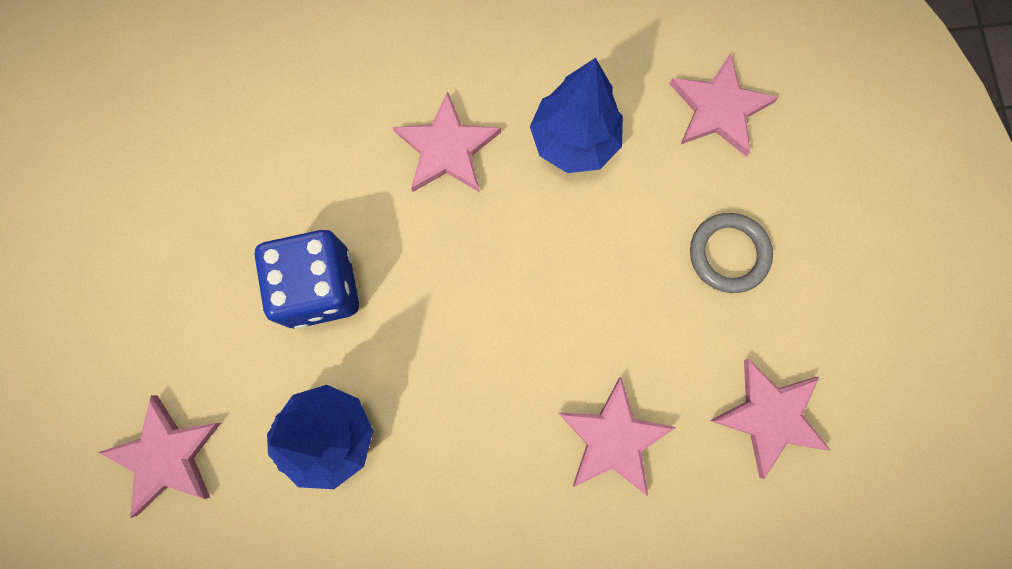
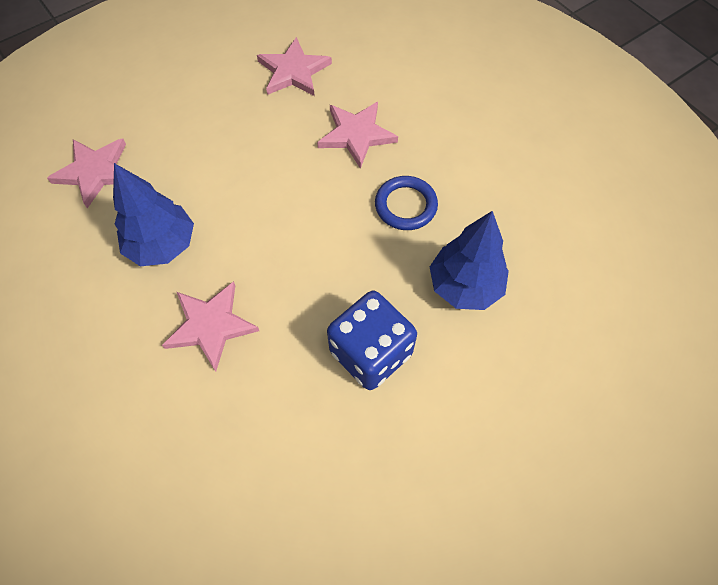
camera: 120 degrees left, 15 degrees down
pink star [98,395,221,518] -> none
grey ring [690,213,773,293] -> none
none -> blue ring [375,176,438,230]

